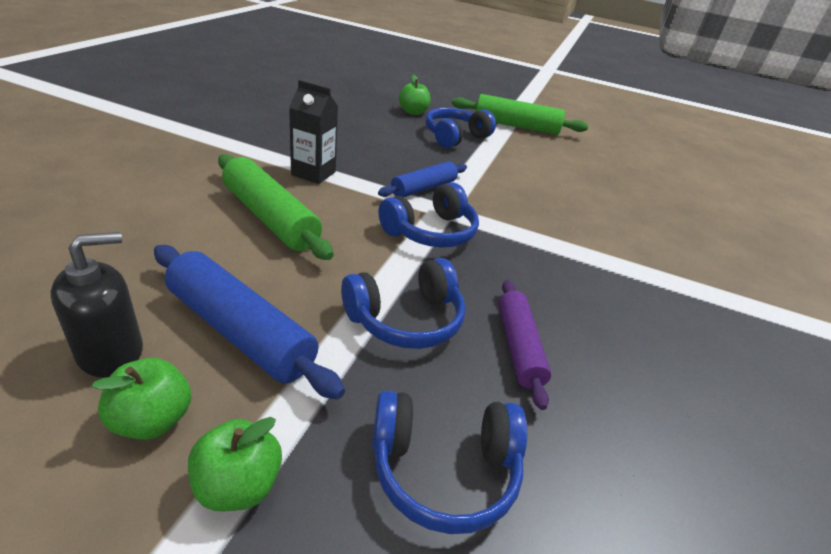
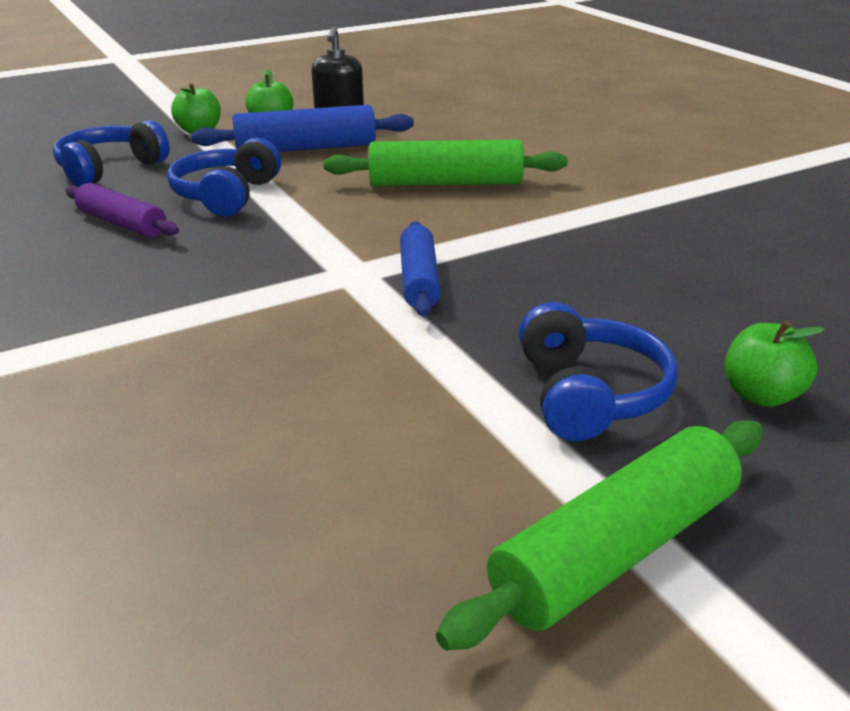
camera: 135 degrees right, 5 degrees down
black carton [289,80,338,184] -> none
blue headphones [379,182,479,247] -> none

